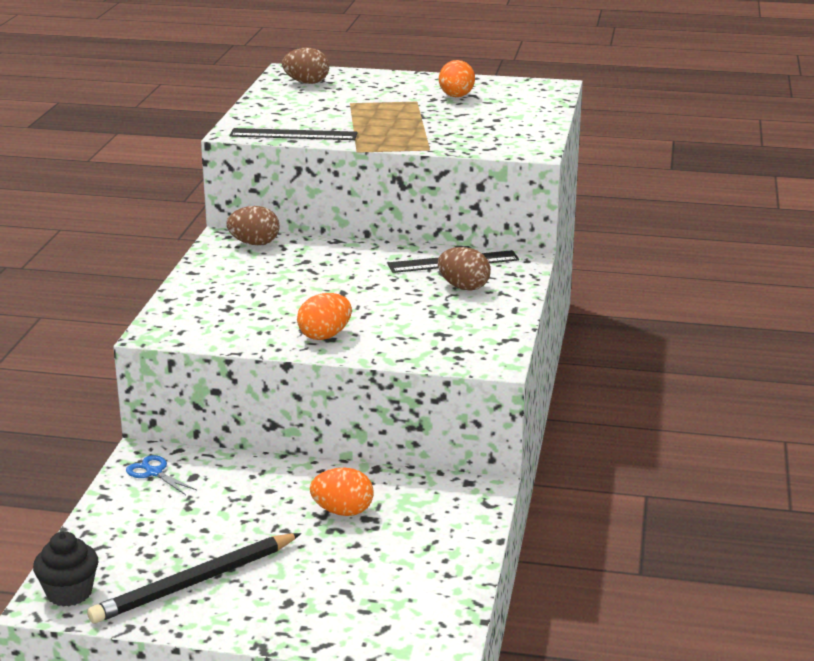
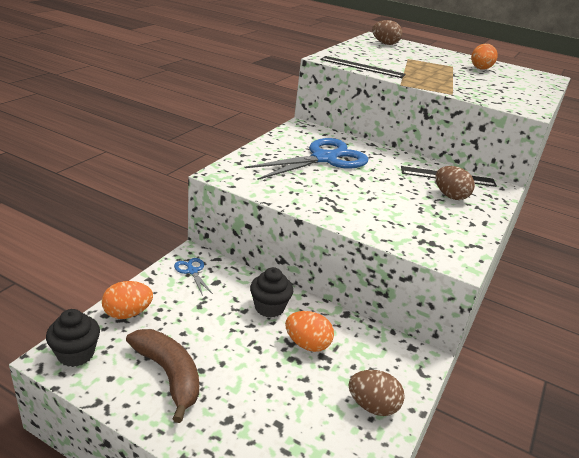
camera: 15 degrees right, 5 degrees up
black pencil [87,533,301,624] -> brown banana [126,329,199,423]
brown egg [227,206,280,245] -> brown egg moved to [348,370,405,416]
orange egg [297,293,352,340] -> orange egg moved to [102,281,153,319]
none -> blue scissors [244,138,368,180]
none -> black cupcake [250,267,293,318]

